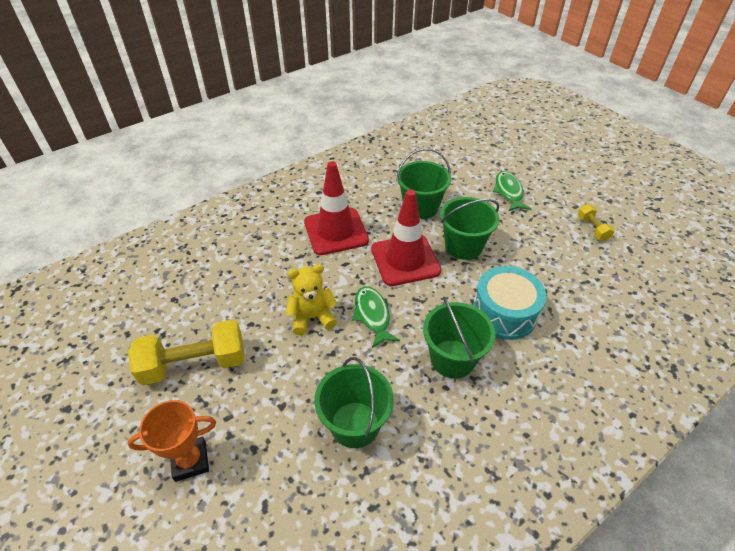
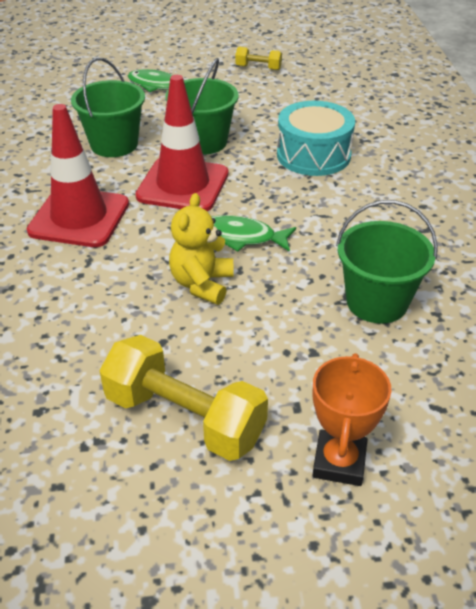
camera: 60 degrees left, 5 degrees down
yellow dumbbell [128,319,244,385] -> yellow dumbbell turned 75 degrees counterclockwise [99,335,268,461]
green bucket [423,296,496,379] -> none

